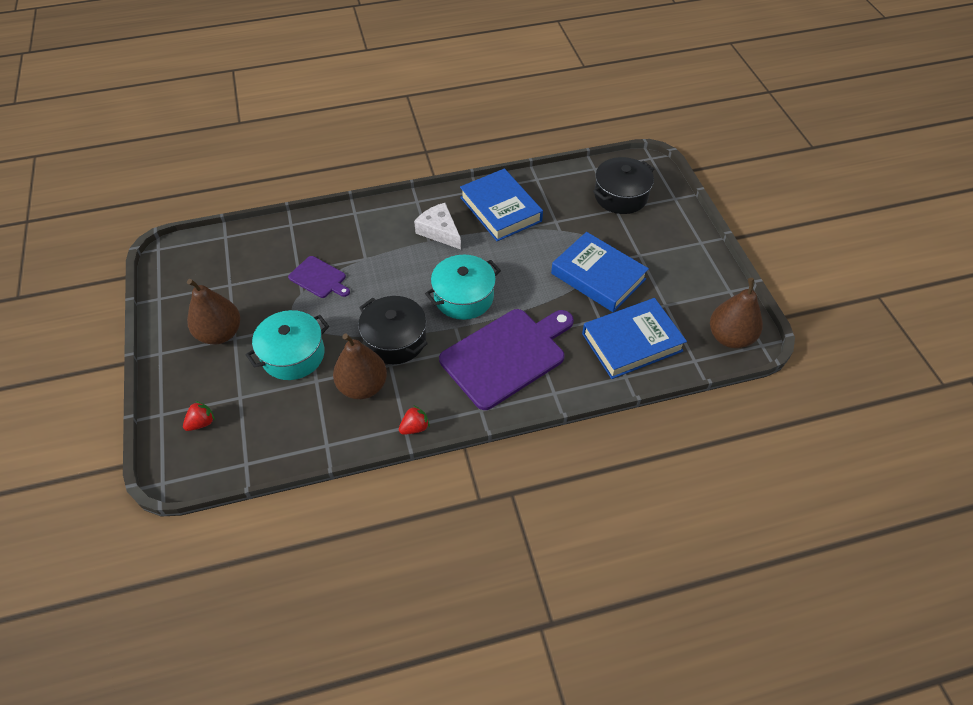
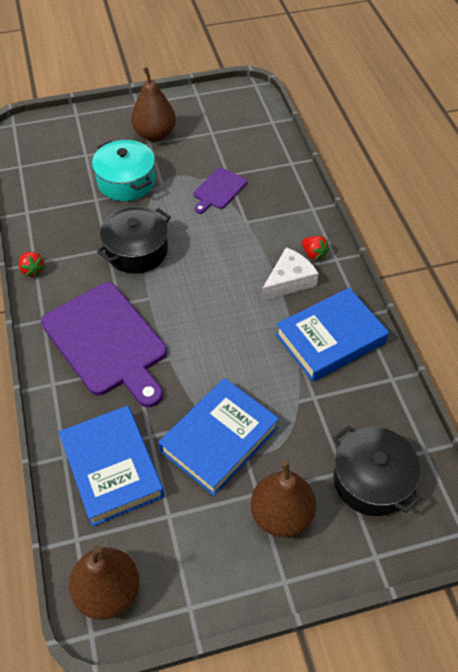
camera: 90 degrees right, 0 degrees up
red strawberry [183,401,215,431] -> red strawberry moved to [302,236,329,261]
brown pear [333,333,387,399] -> brown pear moved to [251,461,316,537]
turquoise pot [425,255,501,320] -> none

